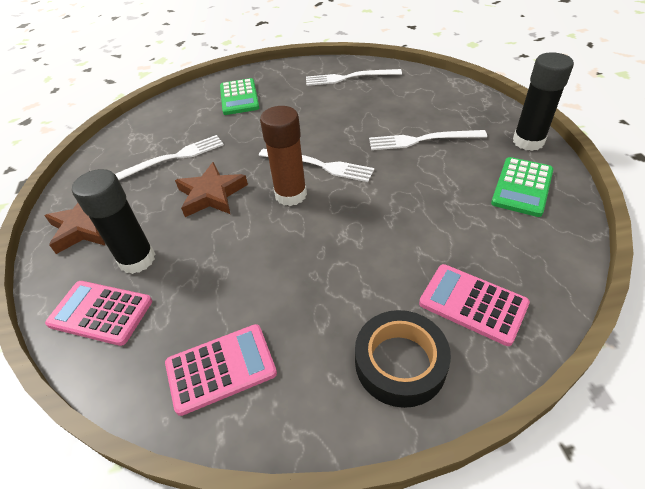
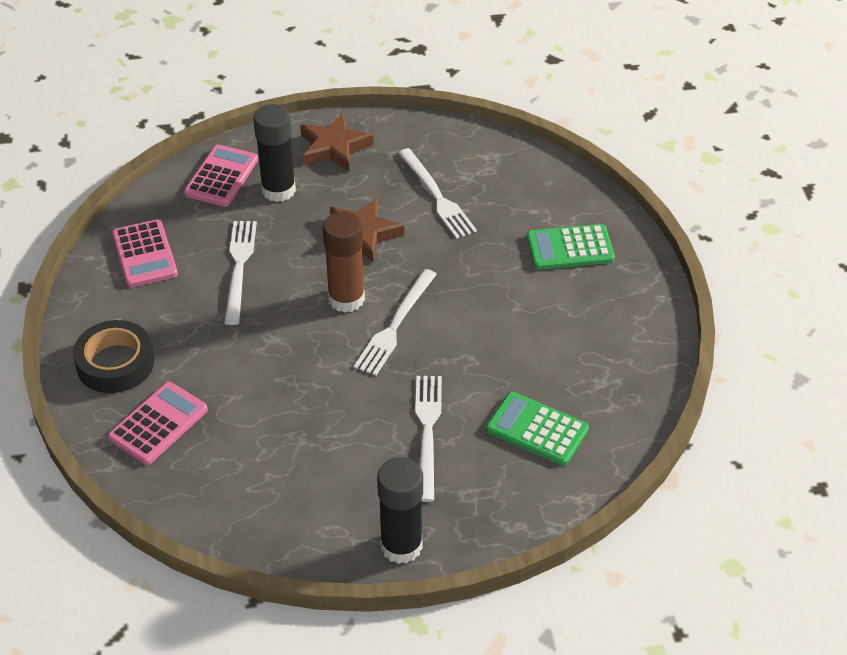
camera: 90 degrees right, 0 degrees up
white fork [306,69,402,86] -> white fork moved to [224,221,257,325]
green calculator [491,157,553,217] -> green calculator moved to [486,392,589,466]

